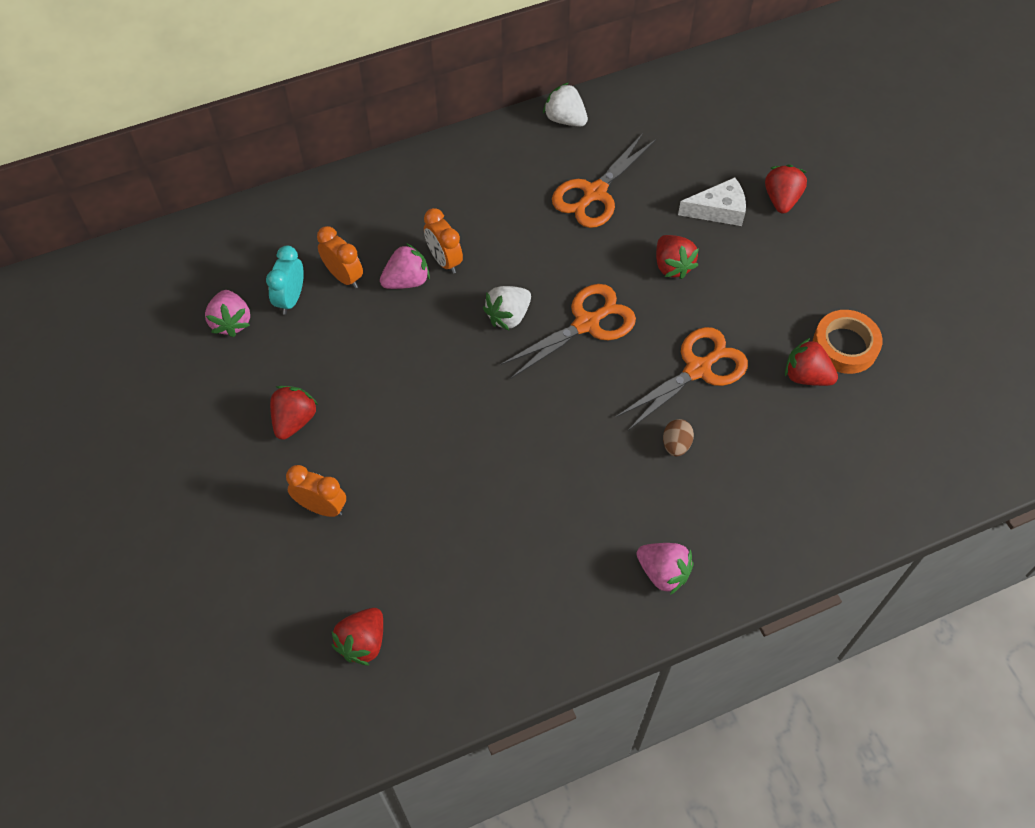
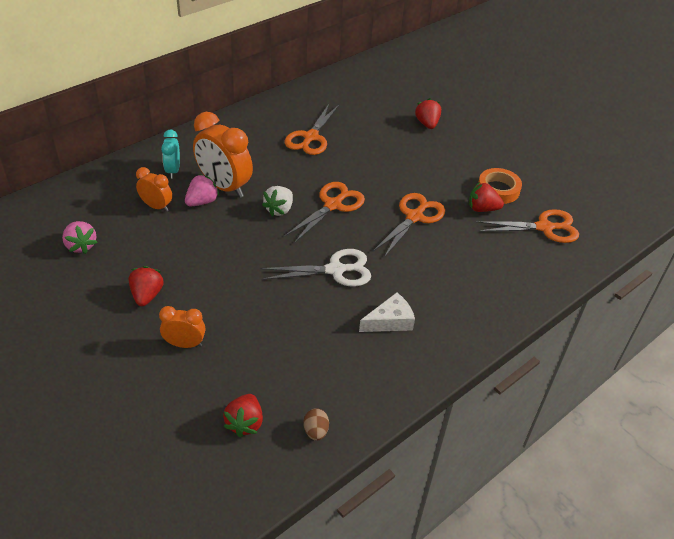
camera: 20 degrees left, 15 degrees down
turquoise clock [266,245,304,315] -> turquoise clock moved to [161,129,180,179]
orange clock [424,208,463,274] -> orange clock [193,112,253,198], size x1.84
white strawberry [543,82,588,126] -> none
pink strawberry [637,543,694,595] -> none
red strawberry [656,235,699,280] -> none
brown egg [663,419,694,456] -> brown egg moved to [304,408,329,441]
white cheese [678,177,746,226] -> white cheese moved to [359,292,415,332]
none -> white scissors [260,249,371,287]
none -> orange scissors [476,209,579,243]

